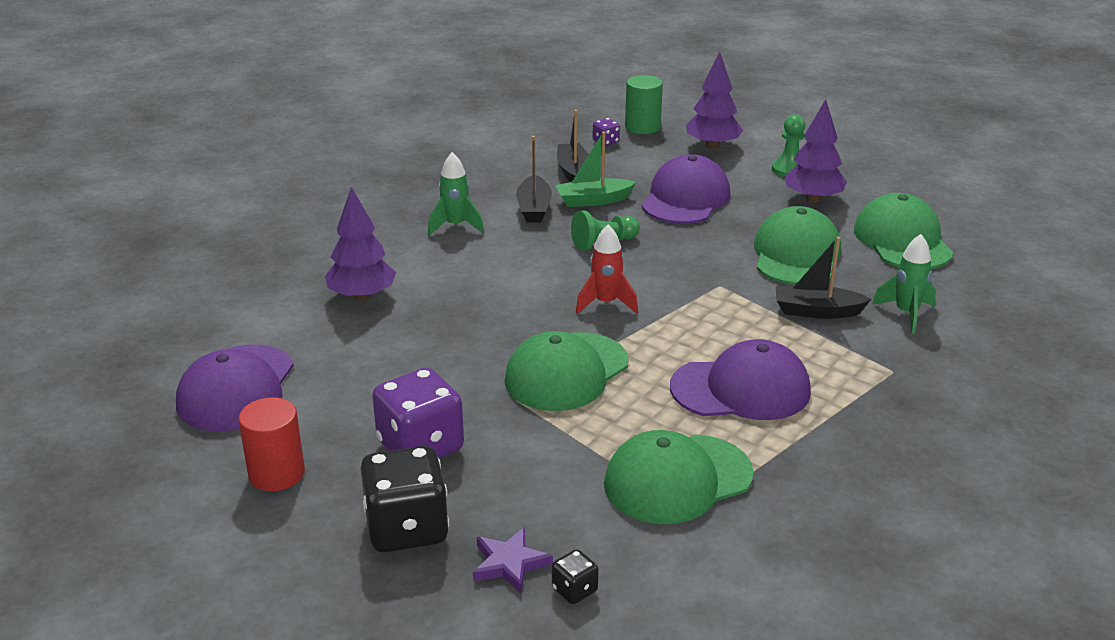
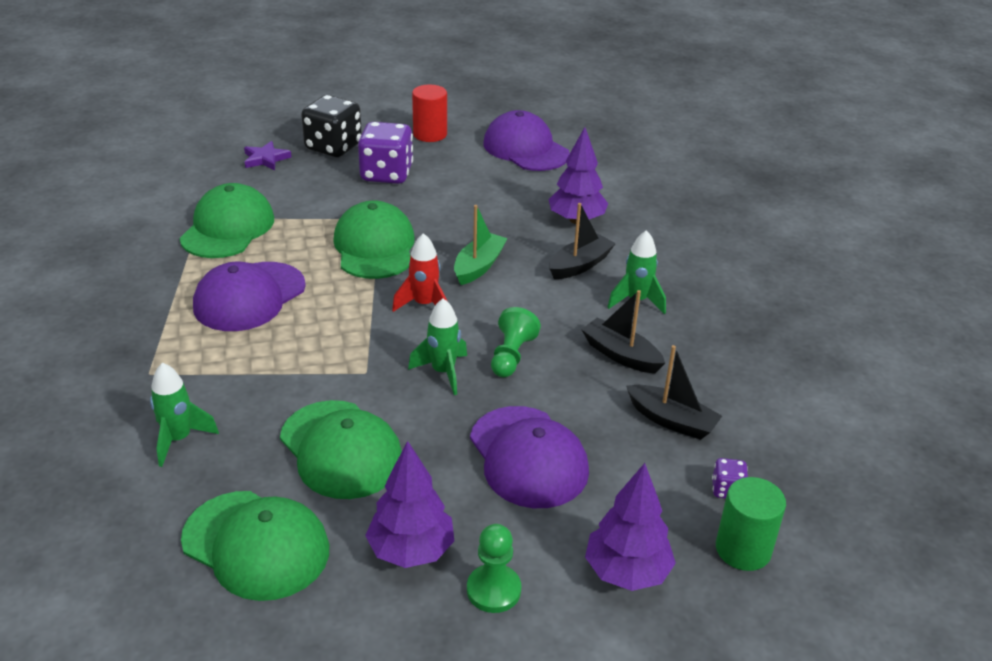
camera: 130 degrees right, 5 degrees up
black dice [552,549,598,604] -> none
green boat [555,132,636,207] -> green boat moved to [454,205,508,285]
black boat [776,237,871,319] -> black boat moved to [549,203,616,279]
none -> green rocket [408,298,467,395]

